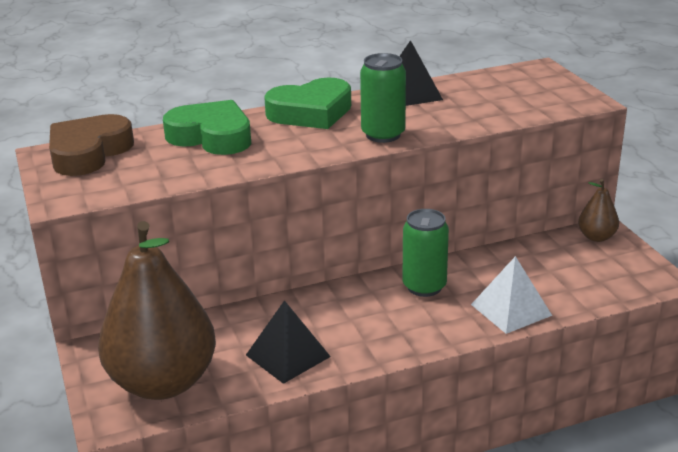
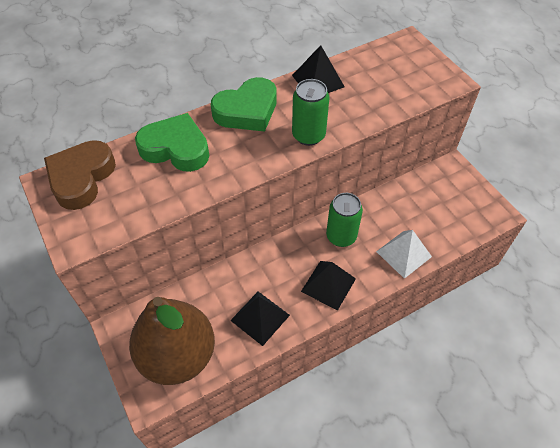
camera: 10 degrees left, 25 degrees up
brown pear [578,179,619,242] -> none
none -> black pyramid [301,261,356,311]

